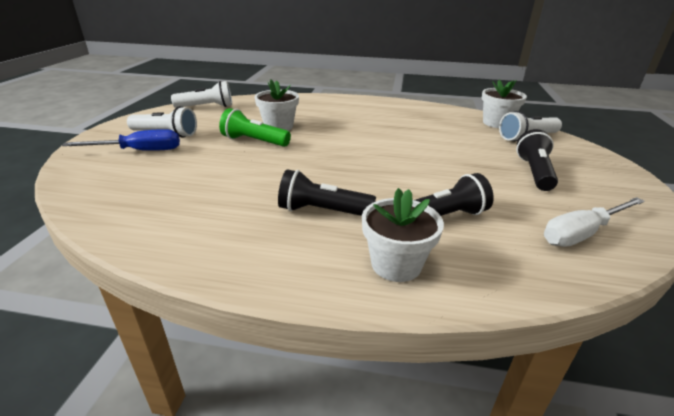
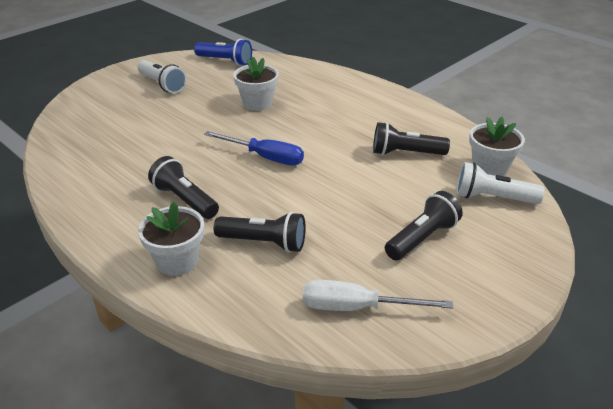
camera: 35 degrees right, 5 degrees up
blue screwdriver [62,129,180,151] -> blue screwdriver moved to [204,131,304,165]
white flashlight [171,81,232,108] -> blue flashlight [194,39,252,66]
green flashlight [219,108,291,147] -> none
none -> black flashlight [373,122,450,155]

